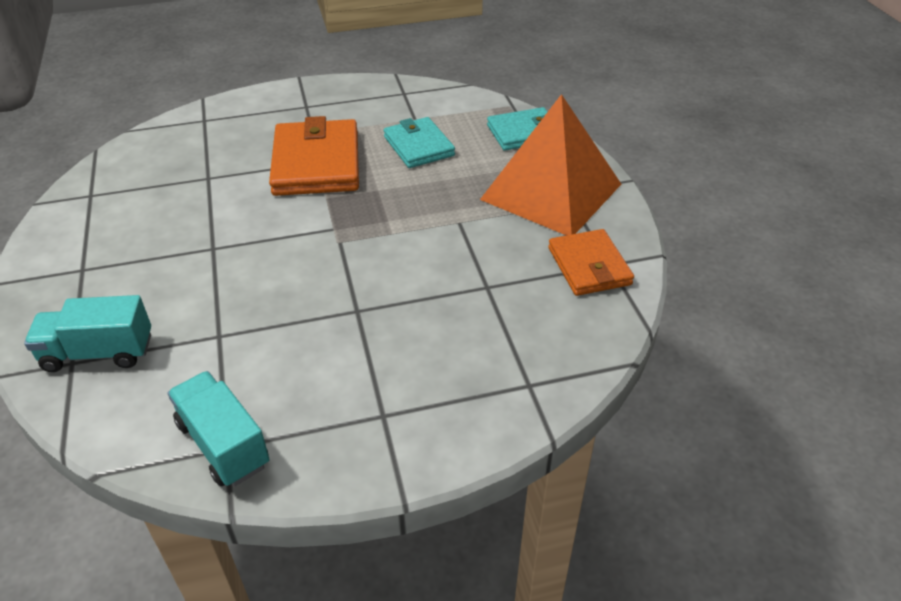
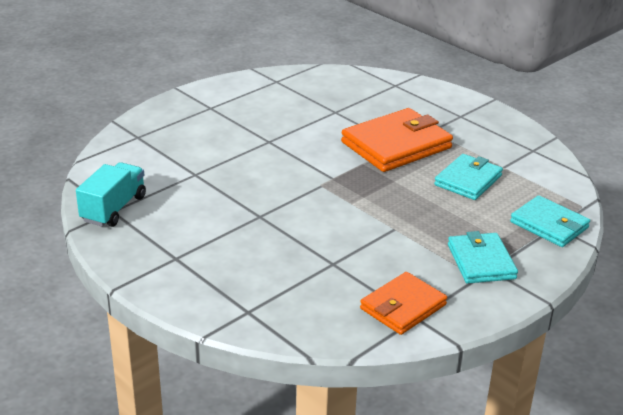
camera: 60 degrees right, 10 degrees down
turquoise truck [24,295,151,372] -> none
orange pyramid [480,94,621,235] -> turquoise wallet [448,231,518,284]

